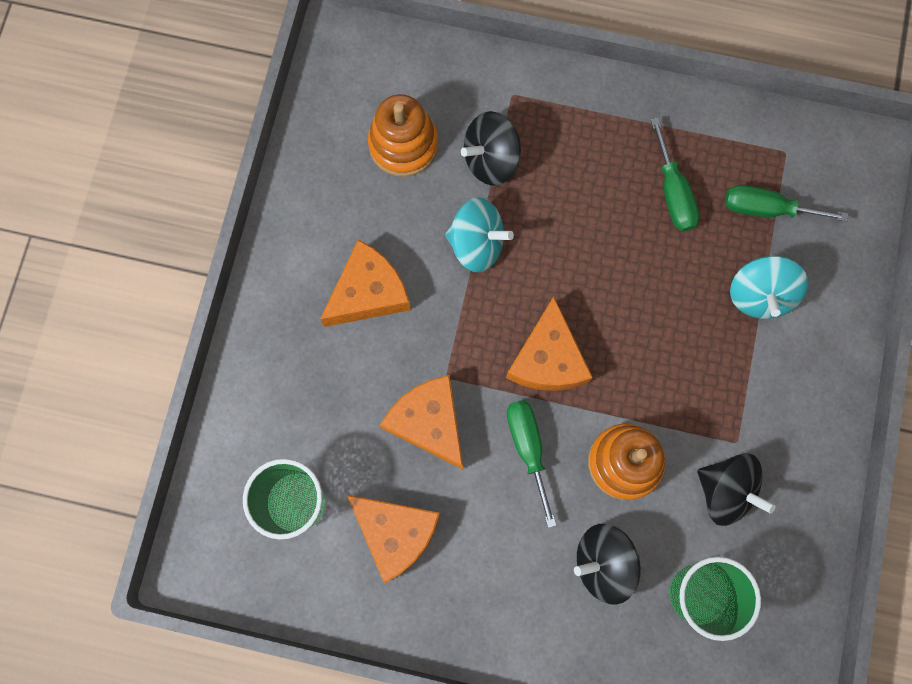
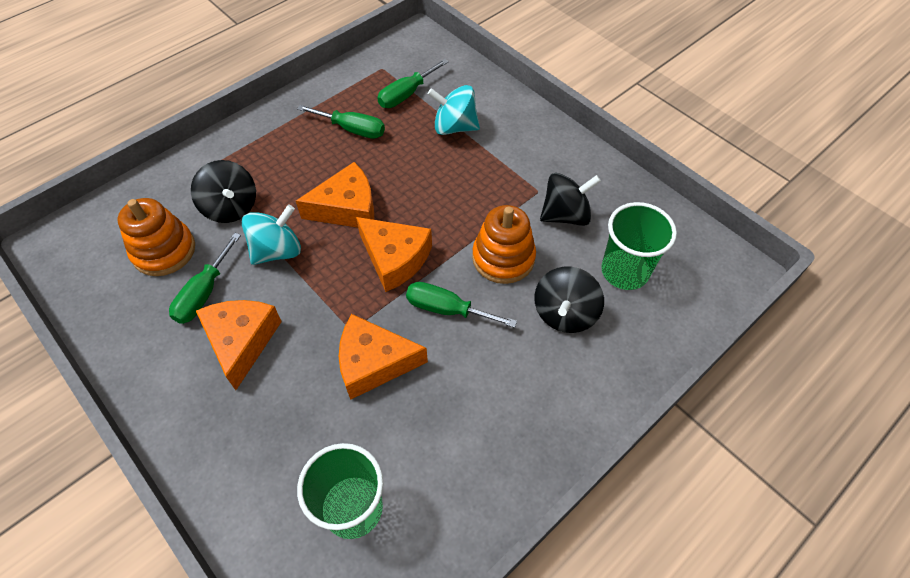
camera: 55 degrees left, 20 degrees down
orange cheese [347,495,440,583] -> orange cheese moved to [296,162,374,228]
black spinning top [461,111,521,185] -> black spinning top turned 45 degrees counterclockwise [191,160,256,223]
turquoise spinning top [730,256,808,319] -> turquoise spinning top turned 150 degrees clockwise [428,85,480,135]
none -> green screwdriver [169,233,241,324]

